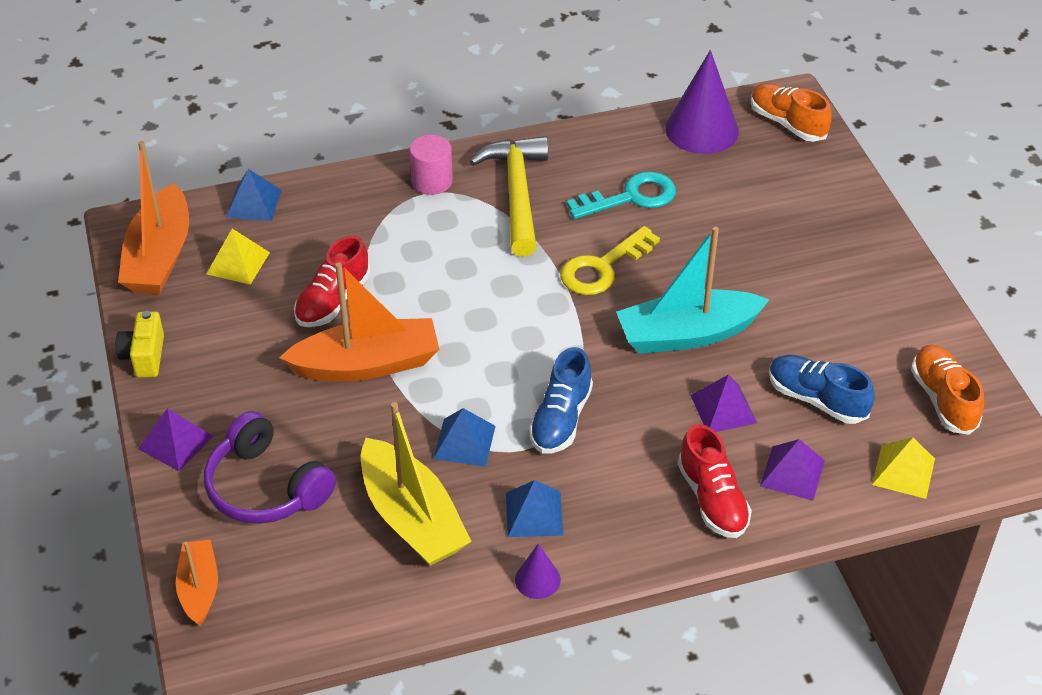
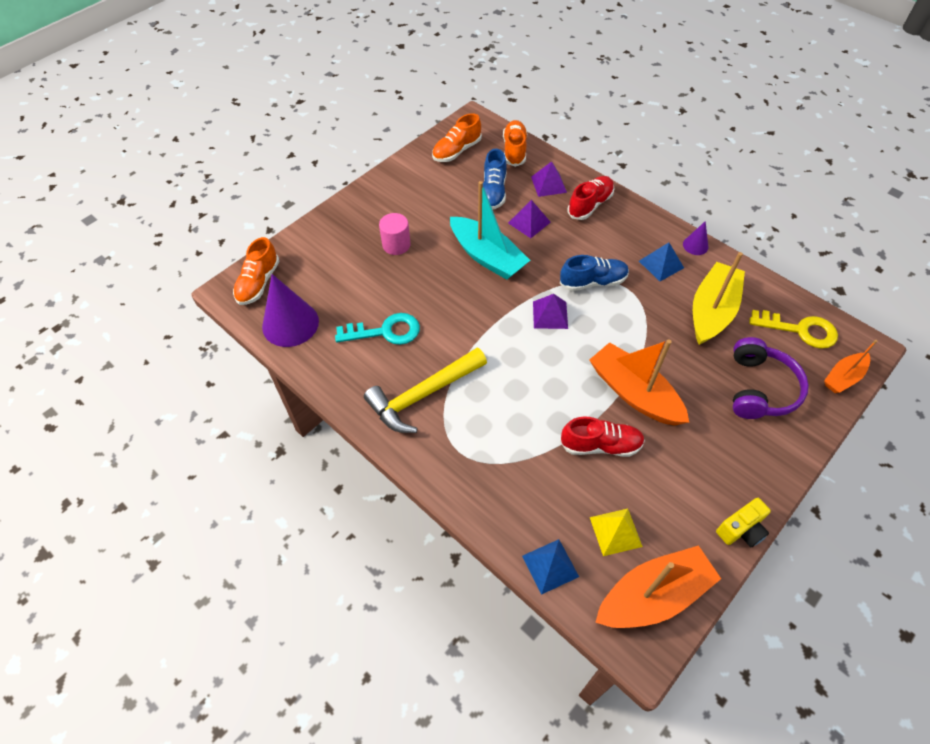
camera: 120 degrees left, 10 degrees up
purple pyramid [138,408,213,471] -> purple pyramid moved to [533,294,568,329]
pink cylinder [409,135,453,195] -> pink cylinder moved to [379,213,411,255]
blue pyramid [433,408,496,467] -> none
yellow key [560,226,660,295] -> yellow key moved to [749,310,838,349]
turquoise key [567,171,676,219] -> turquoise key turned 135 degrees clockwise [335,313,420,345]
yellow pyramid [872,437,935,499] -> orange shoe [503,120,527,167]

